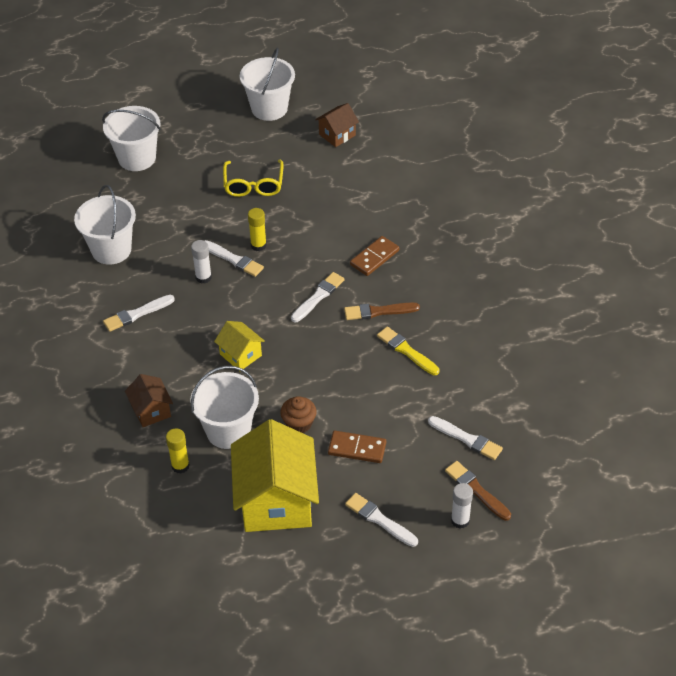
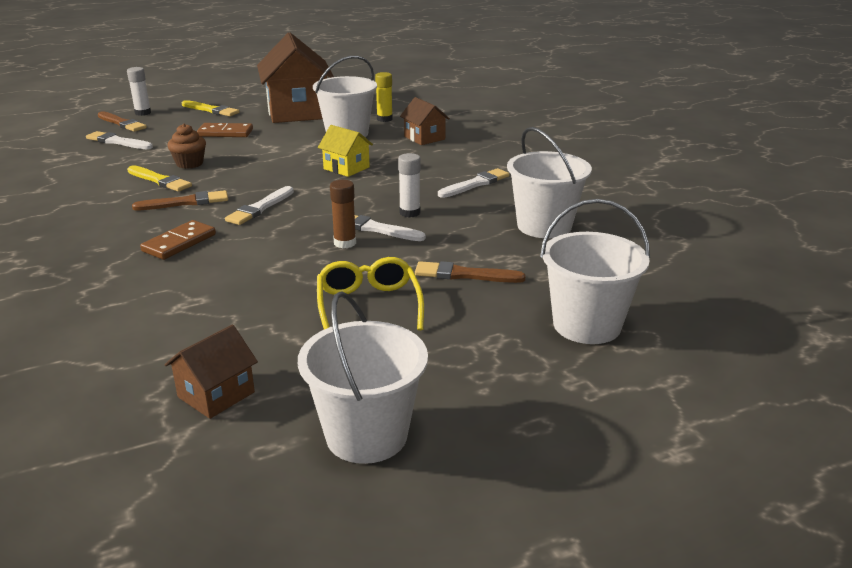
camera: 170 degrees right, 20 degrees down
yellow house [231,419,319,532] -> brown house [257,33,334,123]
yellow glue stick [248,208,267,251] -> brown glue stick [330,180,356,248]
brown cupcake [280,396,317,433] -> brown cupcake moved to [168,124,206,169]
white brush [345,493,418,547] -> yellow brush [182,100,240,116]
none -> brown brush [415,261,526,283]

